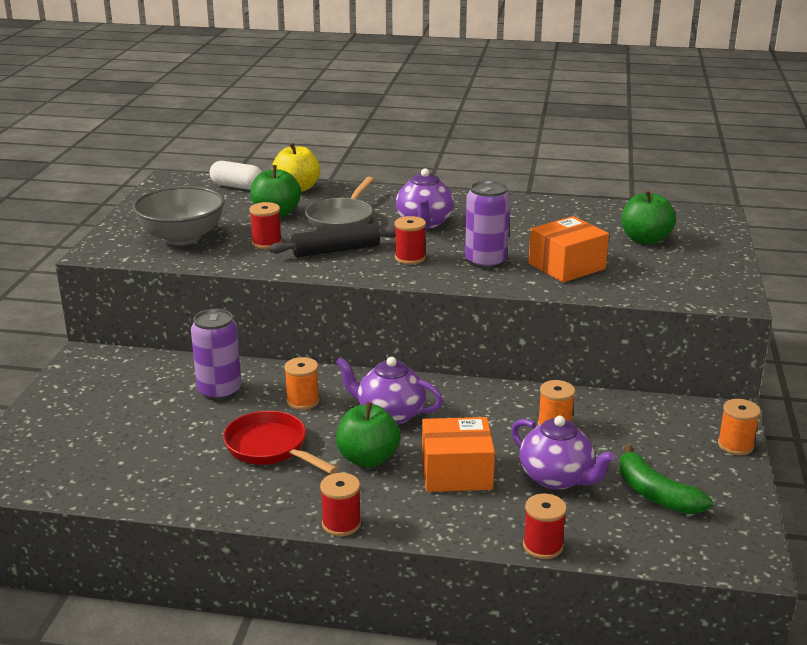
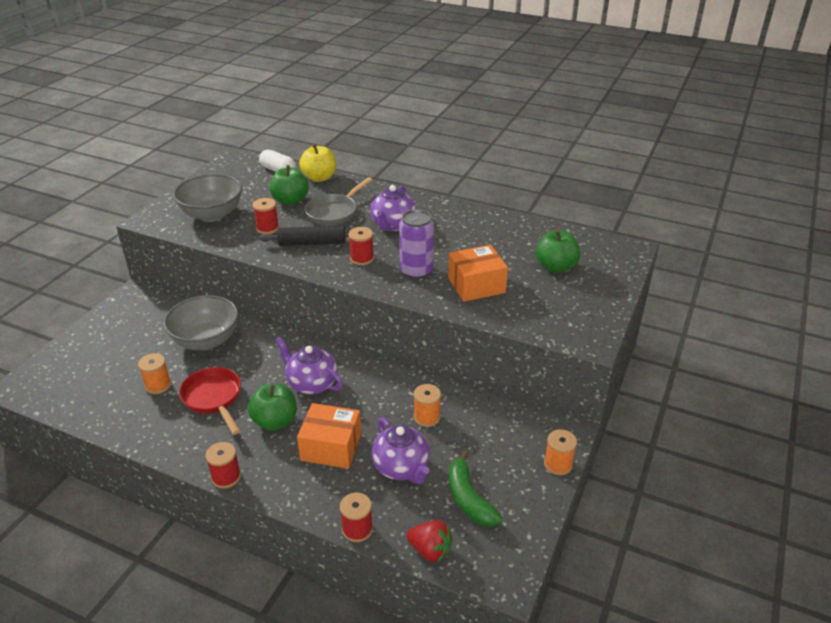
camera: 15 degrees right, 10 degrees up
purple can [191,309,242,401] -> grey bowl [163,295,238,350]
orange spool [284,357,320,410] -> orange spool moved to [138,353,171,394]
none -> red strawberry [407,520,453,562]

